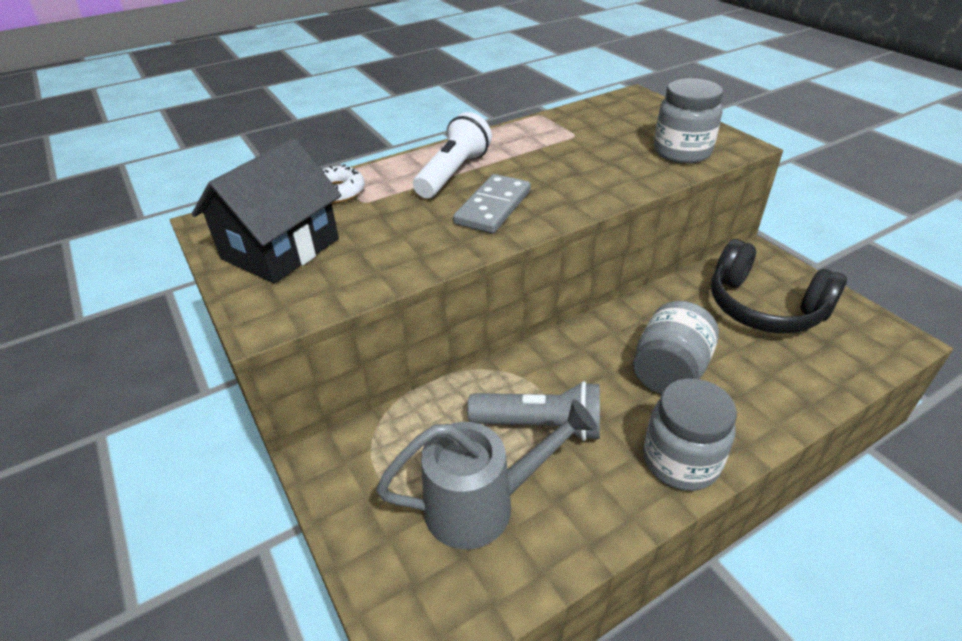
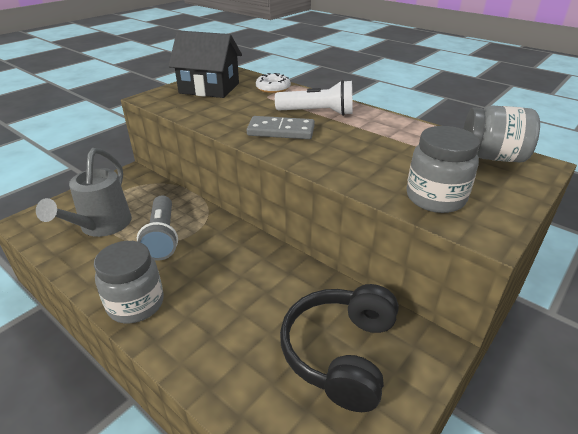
camera: 70 degrees right, 5 degrees down
grey watering can [376,399,597,550] -> grey watering can turned 45 degrees clockwise [36,148,132,237]
grey jar [633,301,719,394] -> grey jar moved to [464,106,540,163]

